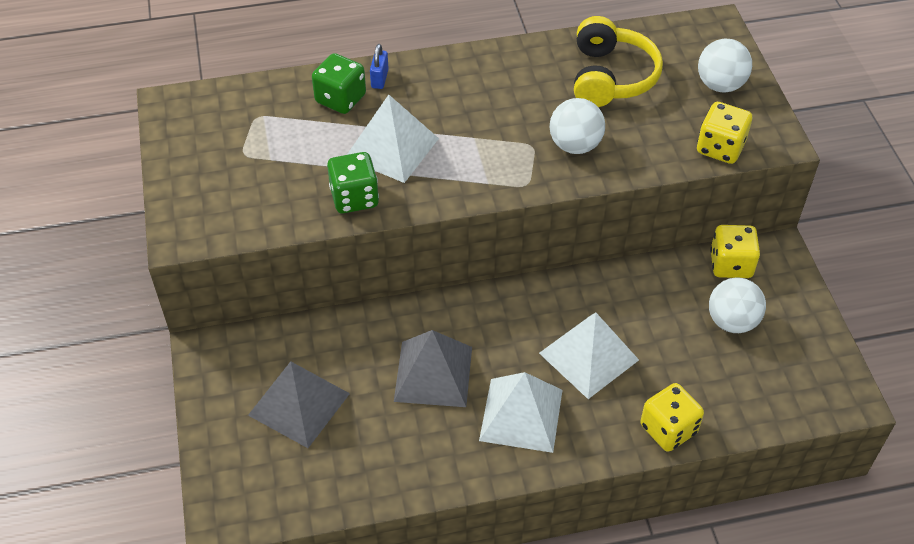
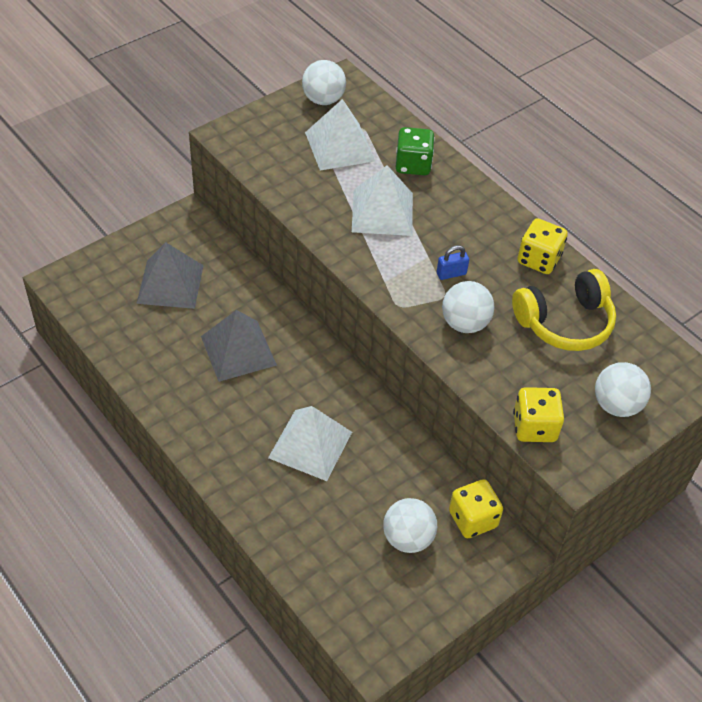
camera: 60 degrees right, 0 degrees up
green dice [327,152,379,213] -> none
blue padlock [370,44,389,89] -> blue padlock moved to [437,245,469,280]
white pyramid [479,372,562,453] -> white pyramid moved to [305,99,375,170]
yellow dice [640,383,704,452] -> yellow dice moved to [517,218,568,274]
none -> white ball [302,60,346,105]

